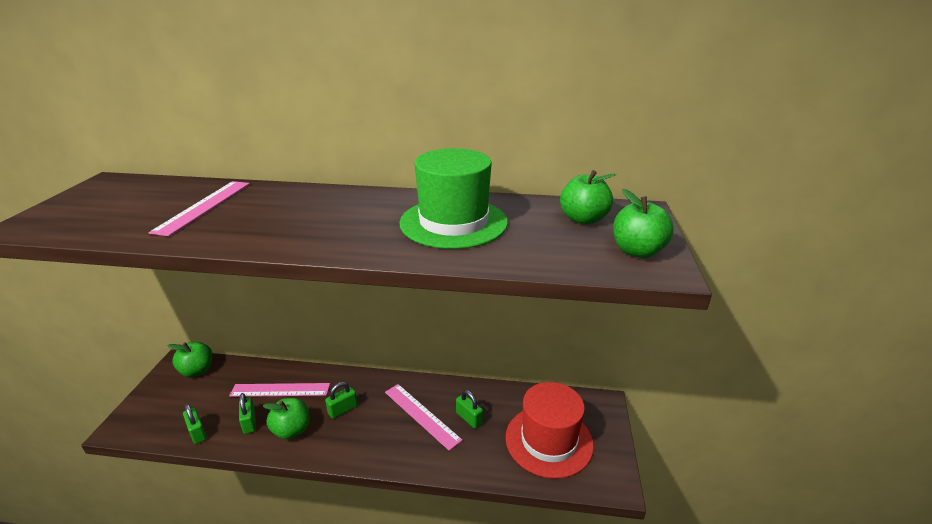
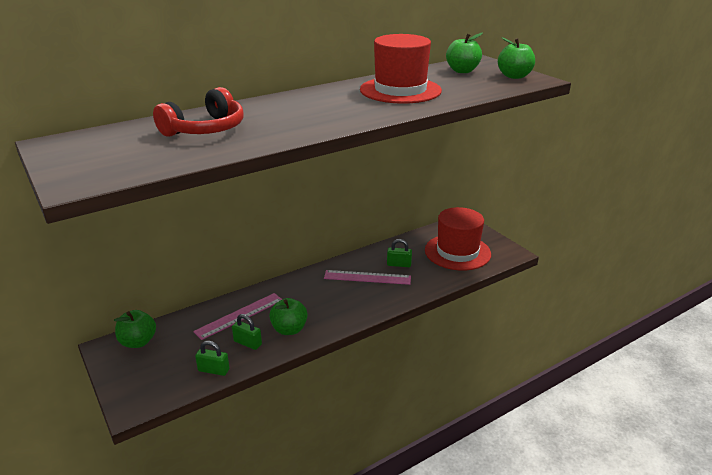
camera: 40 degrees left, 0 degrees up
pink ruler [149,181,250,236] -> red headphones [153,87,244,137]
green padlock [325,382,358,419] -> none
green hat [399,148,508,249] -> red hat [360,34,442,104]

